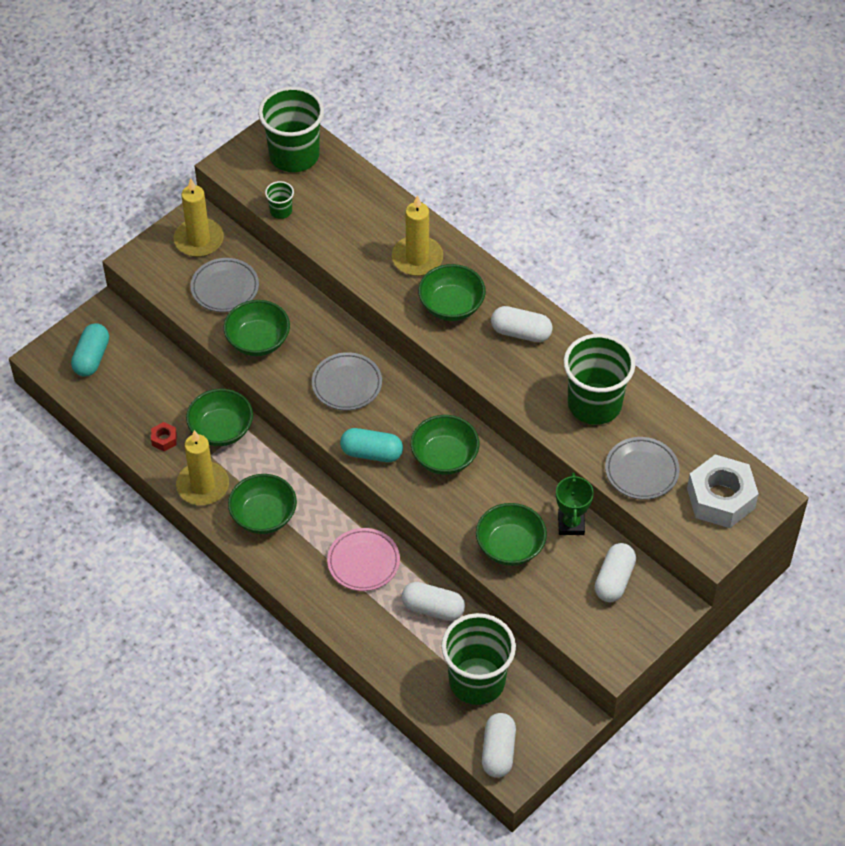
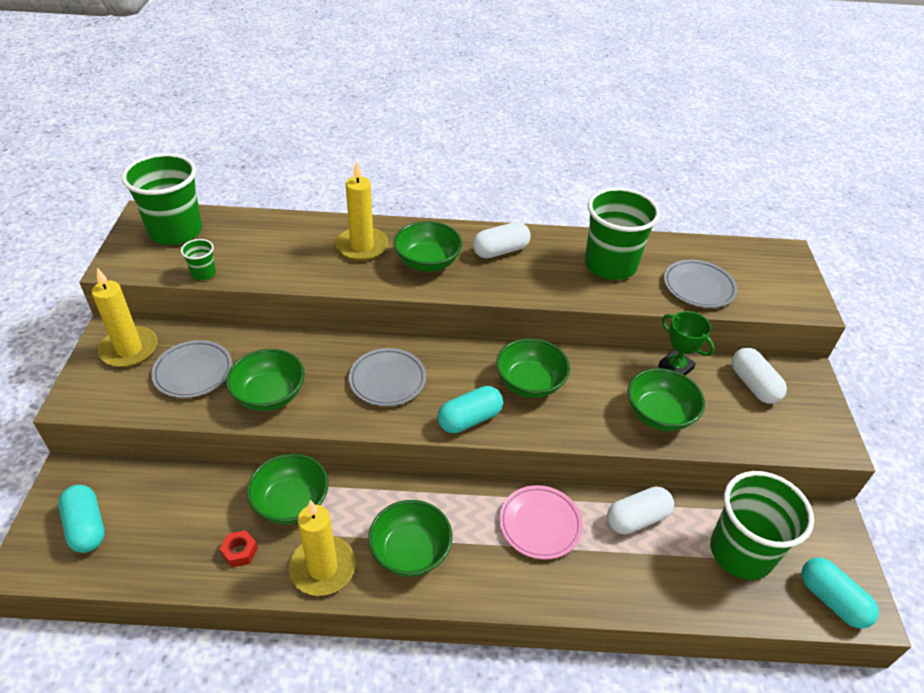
camera: 45 degrees left, 10 degrees down
white capsule [482,713,516,778] -> turquoise capsule [801,558,879,629]
white nut [687,454,759,528] -> none

